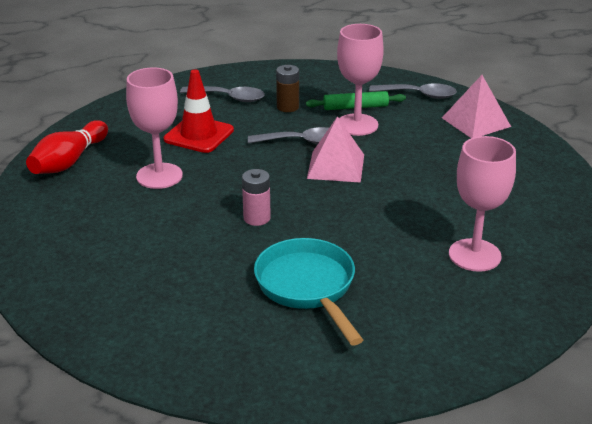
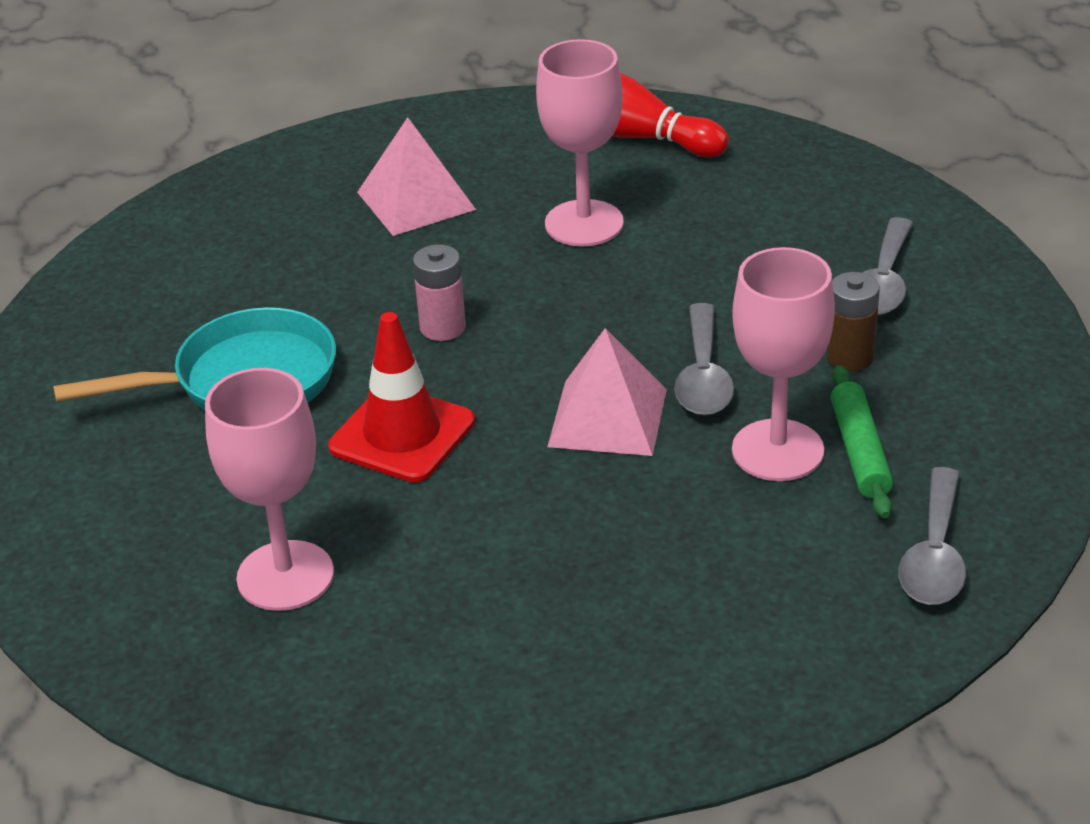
camera: 95 degrees right, 5 degrees up
red traffic cone [164,69,234,153] -> red traffic cone moved to [328,312,475,482]
pink pyramid [442,75,511,138] -> pink pyramid moved to [357,117,476,236]

